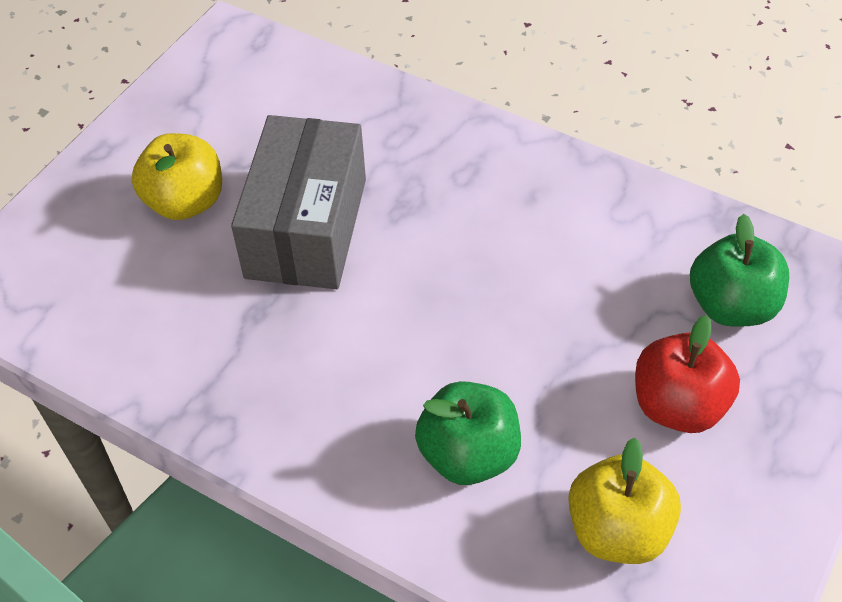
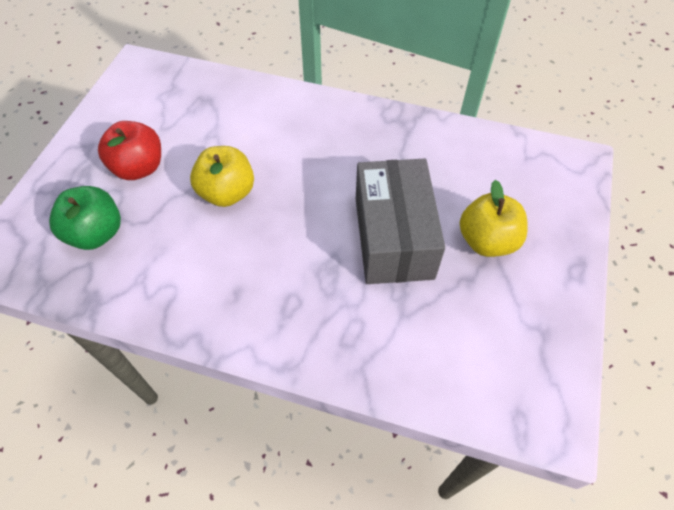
camera: 165 degrees right, 5 degrees up
green apple [415,381,521,485] -> none
yellow apple [568,437,681,564] -> yellow apple moved to [190,146,254,207]

